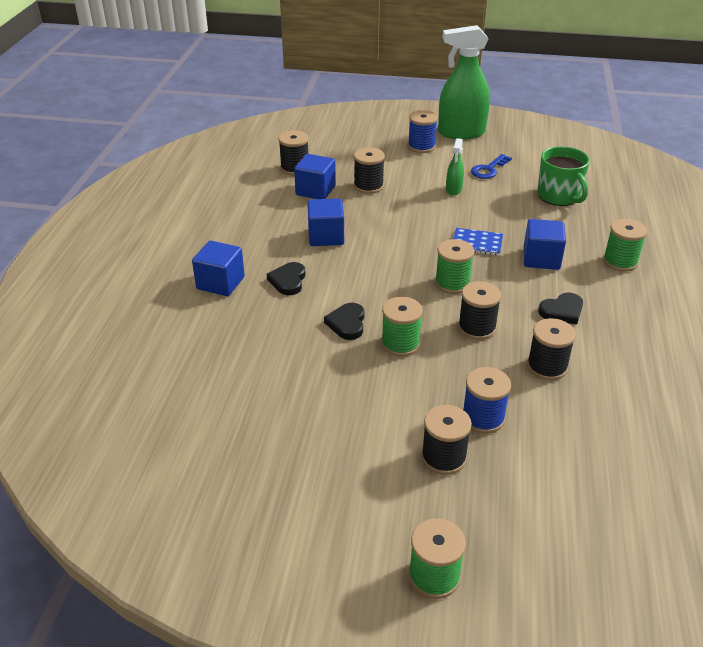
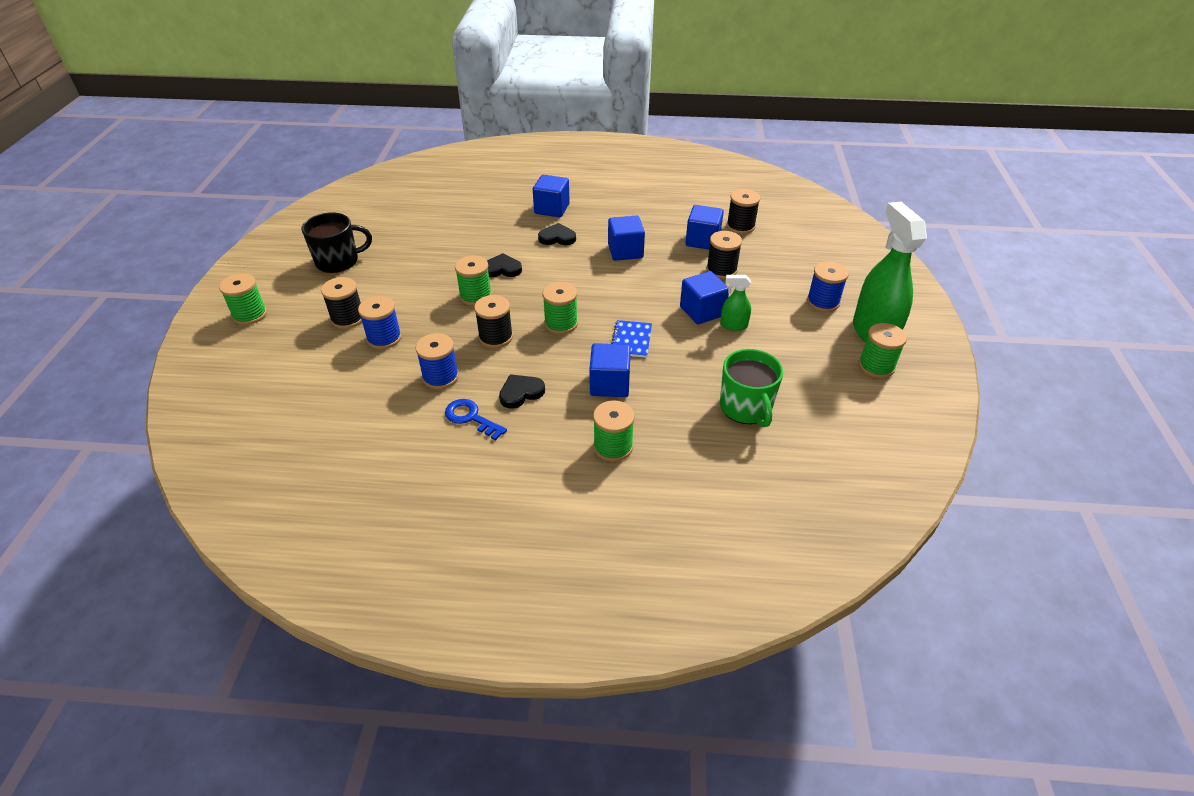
camera: 85 degrees right, 5 degrees up
blue key [471,154,512,179] -> blue key moved to [445,399,507,441]
black spool [527,318,576,381] -> blue spool [415,333,459,389]
green mug [537,146,590,206] -> green mug turned 75 degrees counterclockwise [720,349,783,427]
black heart [538,292,583,325] -> black heart turned 90 degrees clockwise [499,374,545,409]
none -> black mug [301,213,372,273]
none -> blue cube [680,271,729,324]
none -> green spool [858,323,907,378]

